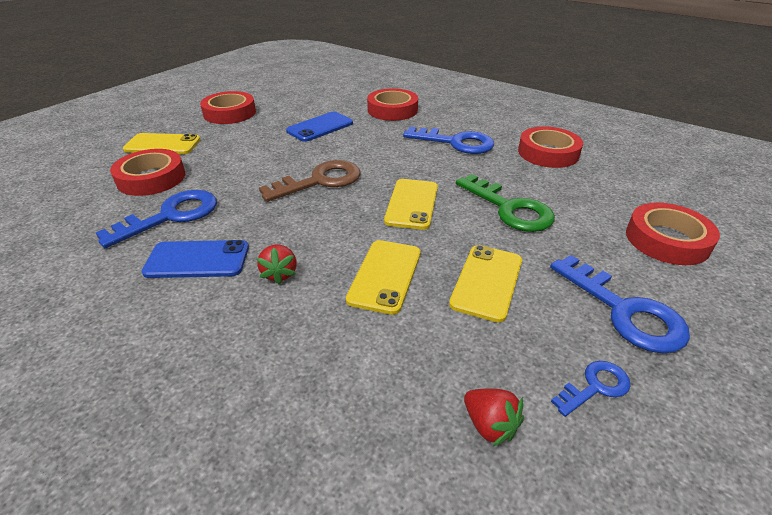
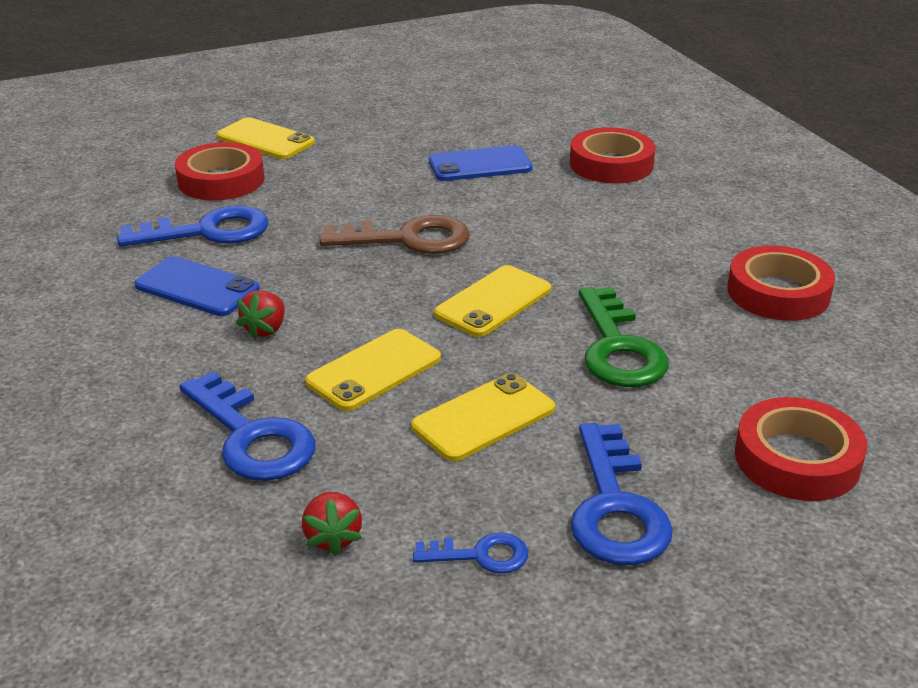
camera: 30 degrees right, 5 degrees down
red tape [200,91,256,124] -> none
blue key [403,127,494,154] -> blue key moved to [179,371,316,481]

